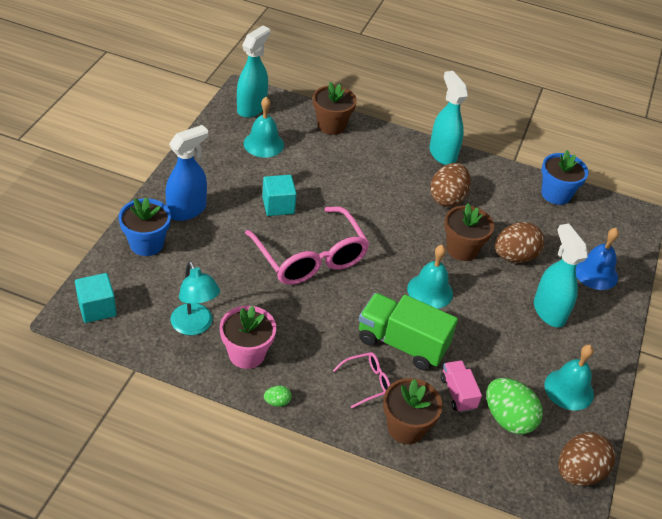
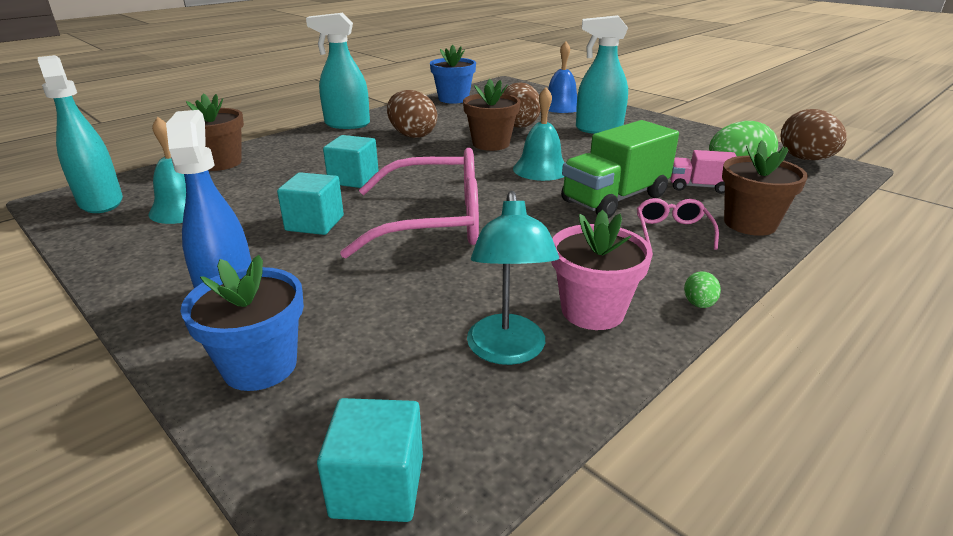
camera: 60 degrees left, 15 degrees down
turquoise lamp [171,261,220,335] -> turquoise lamp turned 90 degrees clockwise [467,191,559,365]
turquoise bell [544,345,594,410] -> none
none -> turquoise cube [323,135,379,188]

